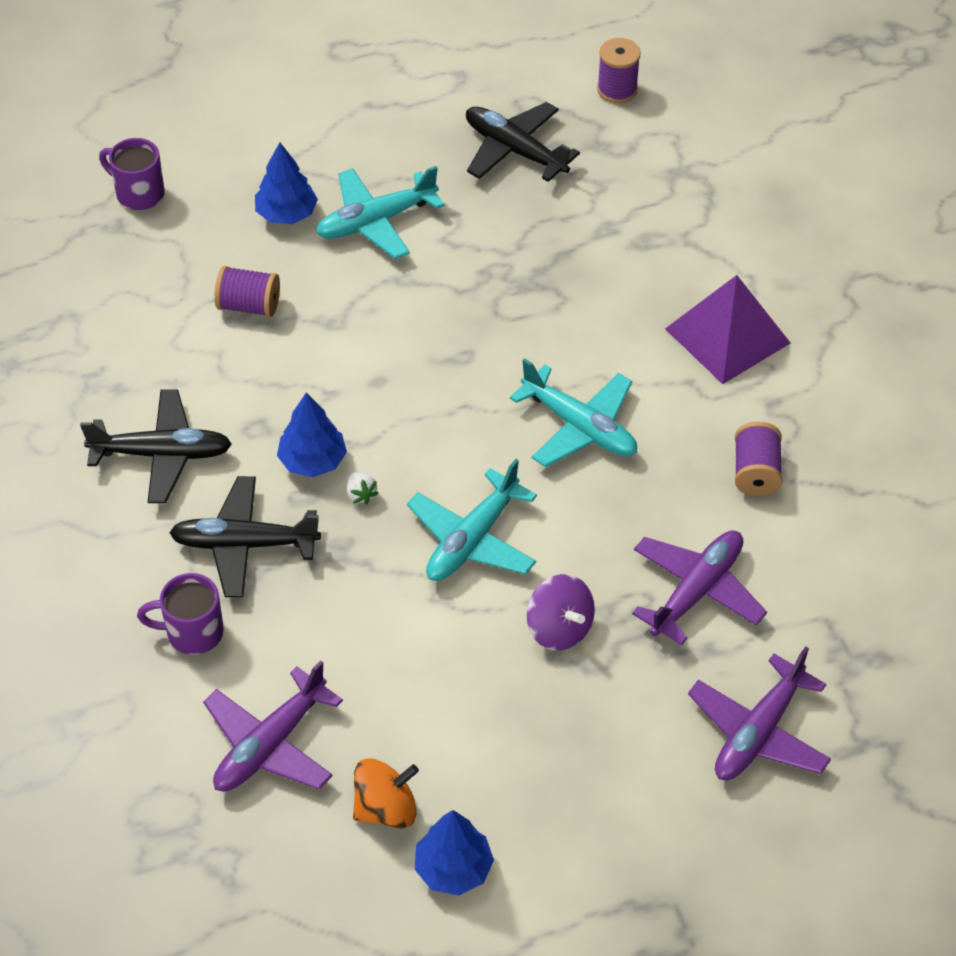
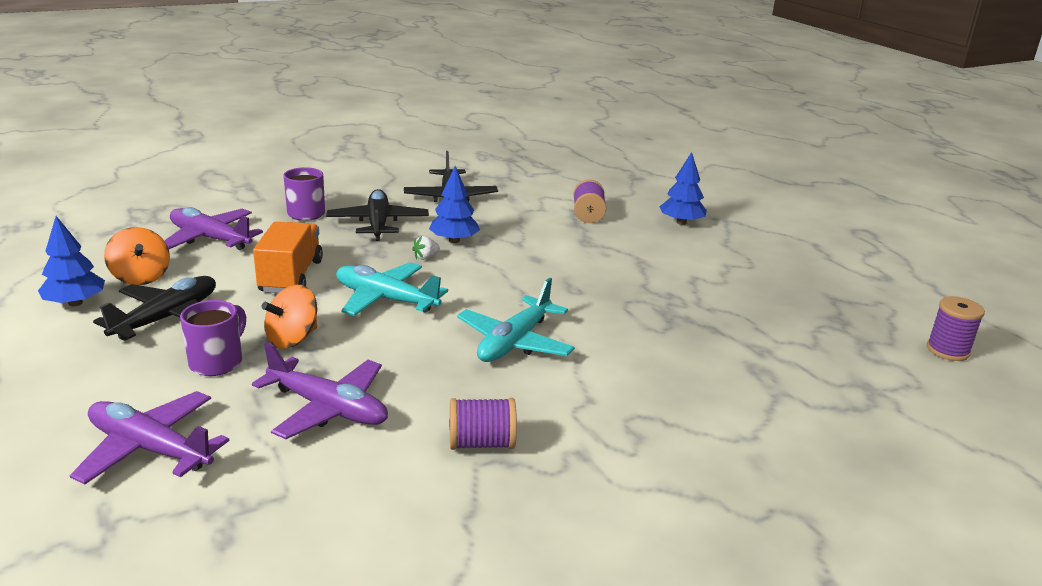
camera: 80 degrees right, 25 degrees down
purple mug [99,138,165,210] -> purple mug moved to [180,300,246,376]
turquoise plane [316,166,444,259] -> none
black plane [466,102,580,182] -> black plane moved to [93,276,216,341]
purple spinning top [526,574,595,651] -> orange spinning top [261,285,317,349]
purple pyramid [665,275,790,384] -> none
none -> orange truck [253,222,323,293]

